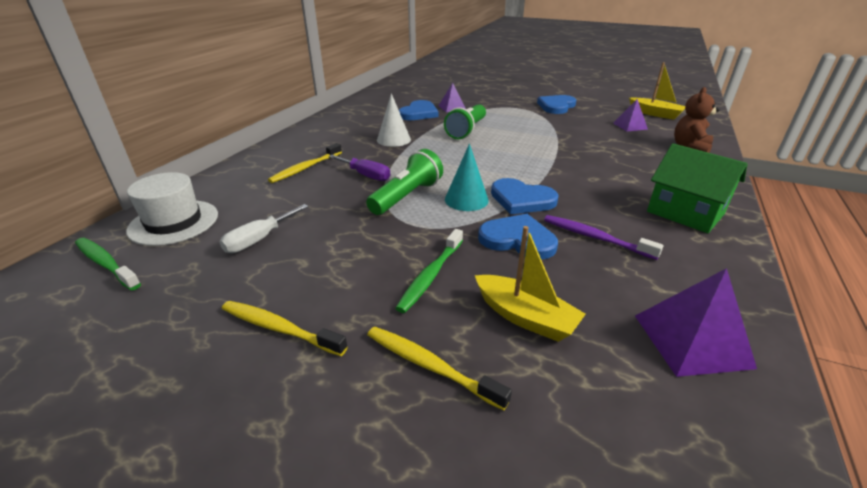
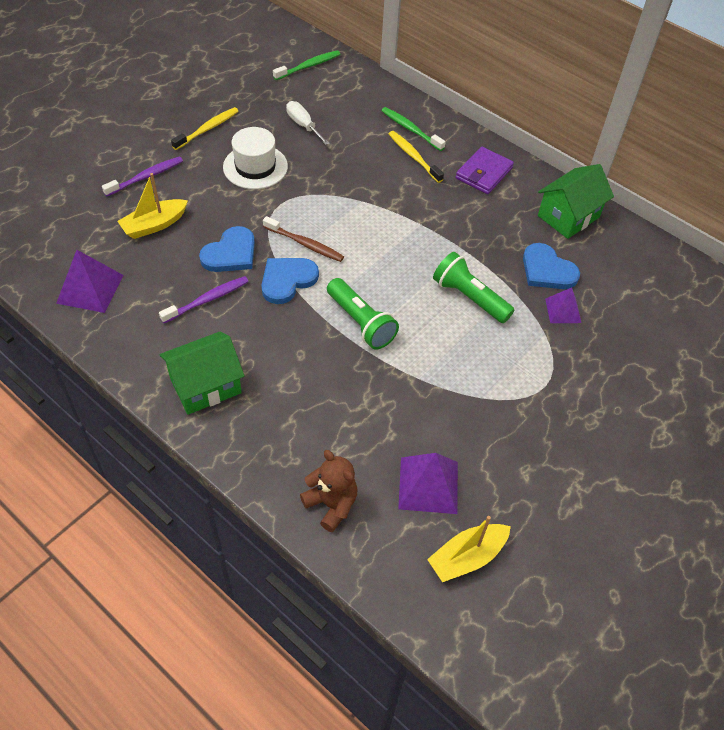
camera: 105 degrees right, 20 degrees up
white hat [126,172,218,246] -> white hat moved to [223,127,288,189]
purple screwdriver [328,155,390,181] -> none
green flashlight [366,149,443,215] -> green flashlight moved to [327,278,399,350]
yellow toothbrush [367,327,512,410] -> purple toothbrush [102,156,183,196]
white cone [377,93,411,147] -> none
green toothbrush [395,229,463,313] -> green toothbrush moved to [381,107,446,151]
turquoise cone [445,144,489,211] -> brown toothbrush [263,216,344,262]
blue heart [537,95,576,114] -> none
purple pyramid [613,99,648,132] -> purple pyramid [398,453,458,514], size x1.59
none -> purple wallet [456,147,514,194]
none -> green house [538,164,614,239]

